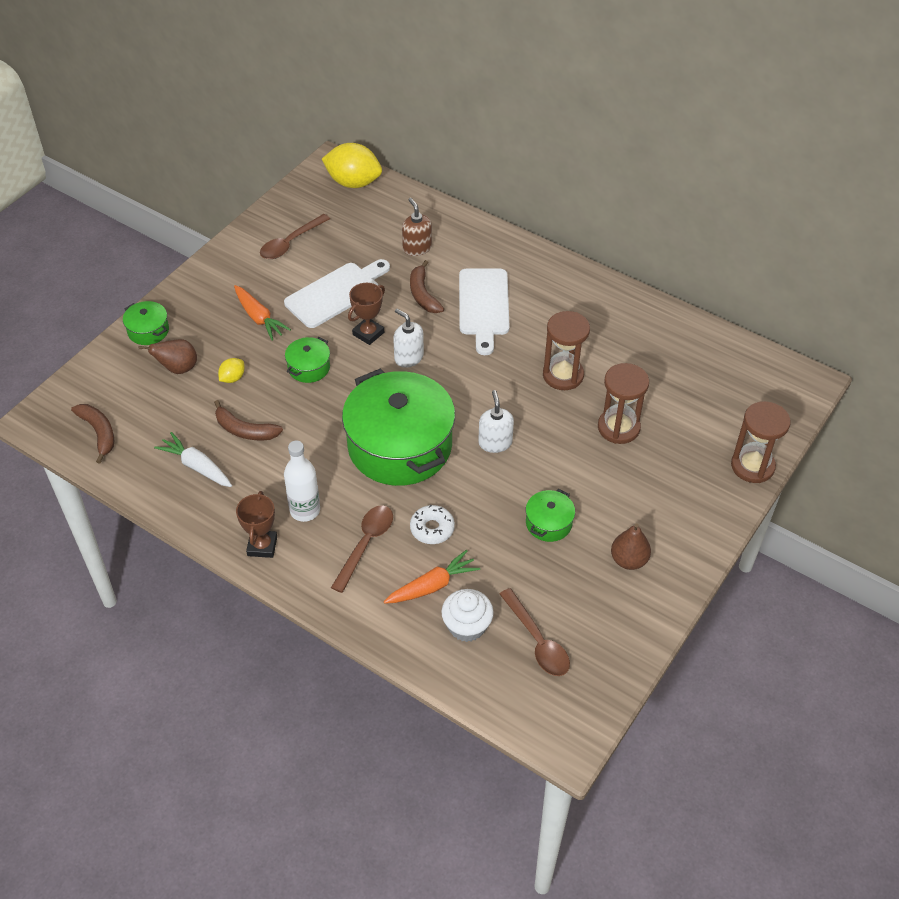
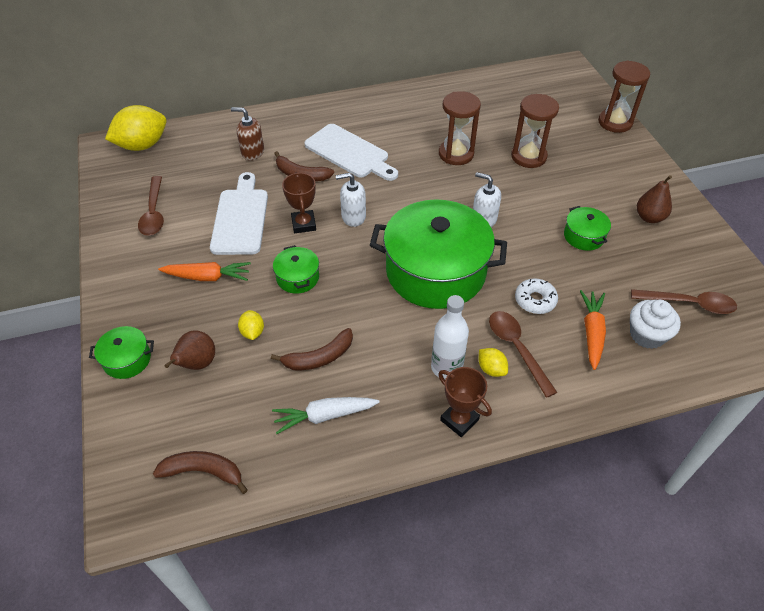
camera: 50 degrees left, 0 degrees up
none -> yellow lemon [479,348,508,377]

